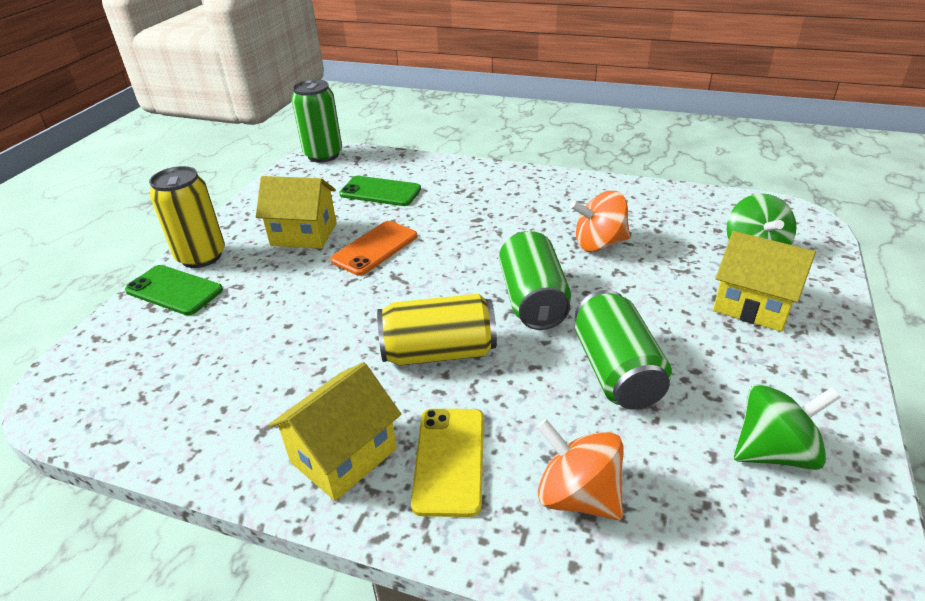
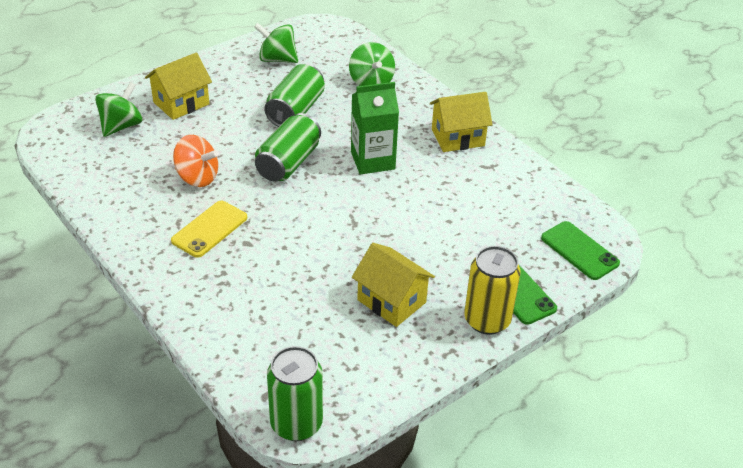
camera: 150 degrees left, 5 degrees up
orange phone [330,221,417,276] -> none
green phone [339,176,421,206] -> green phone moved to [541,221,620,280]
yellow can [377,294,497,365] -> green carton [351,82,399,175]
yellow phone [411,409,484,517] -> yellow phone moved to [171,201,247,258]
orange spinning top [537,419,624,520] -> green spinning top [349,42,395,86]
yellow house [713,231,816,332] -> yellow house turned 75 degrees clockwise [145,52,212,120]

